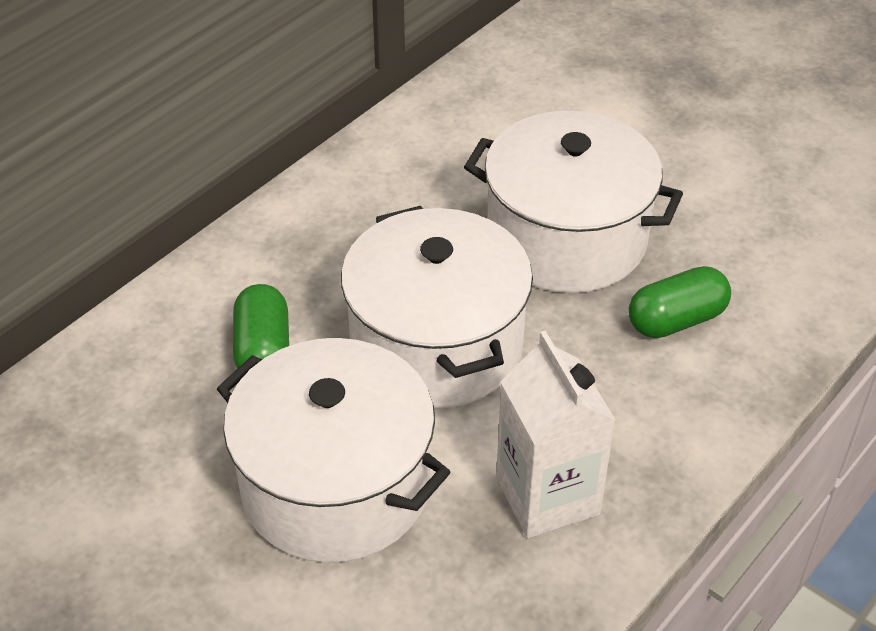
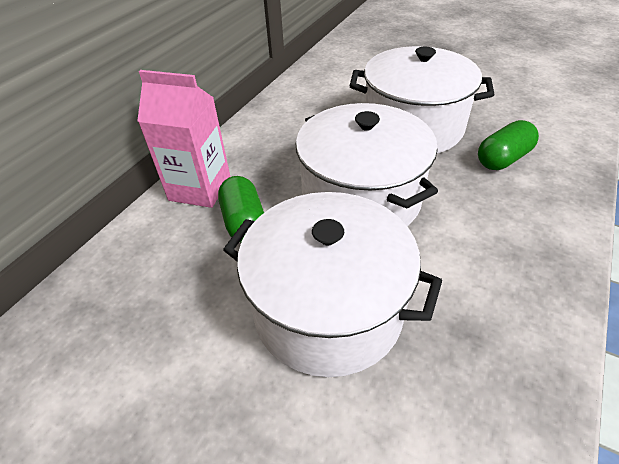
camera: 10 degrees left, 0 degrees up
white carton [496,331,615,538] -> none
none -> pink carton [137,70,230,208]

